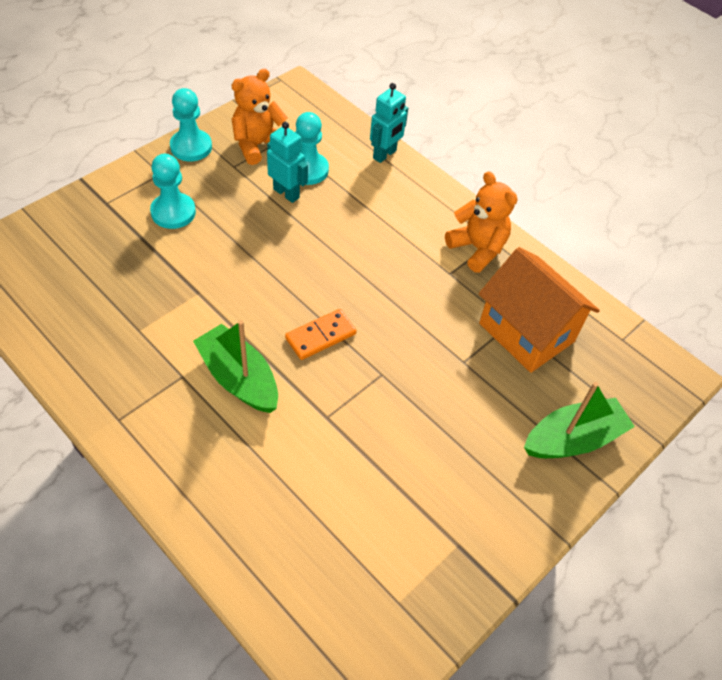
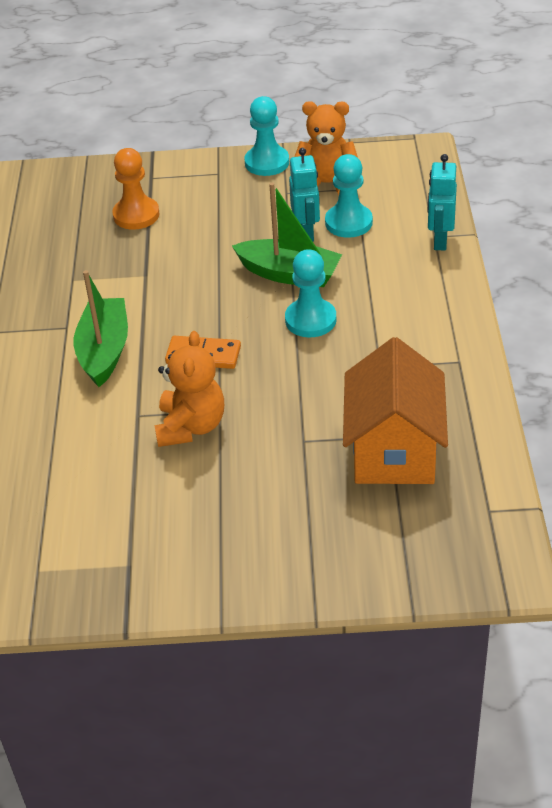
camera: 50 degrees right, 10 degrees down
turquoise pawn [150,154,196,229] -> turquoise pawn moved to [285,249,336,337]
turquoise robot [370,83,408,163] -> turquoise robot turned 105 degrees clockwise [427,154,457,250]
orange teddy bear [445,171,517,273] -> orange teddy bear moved to [154,331,224,447]
green boat [524,382,635,458] -> green boat moved to [232,182,342,287]
none -> orange pawn [112,148,160,230]

